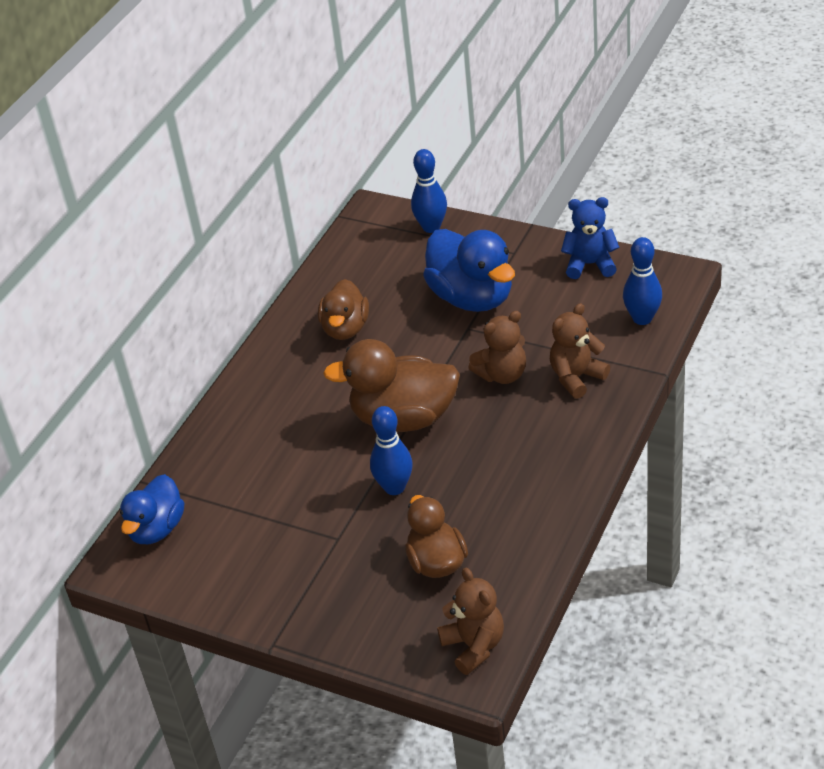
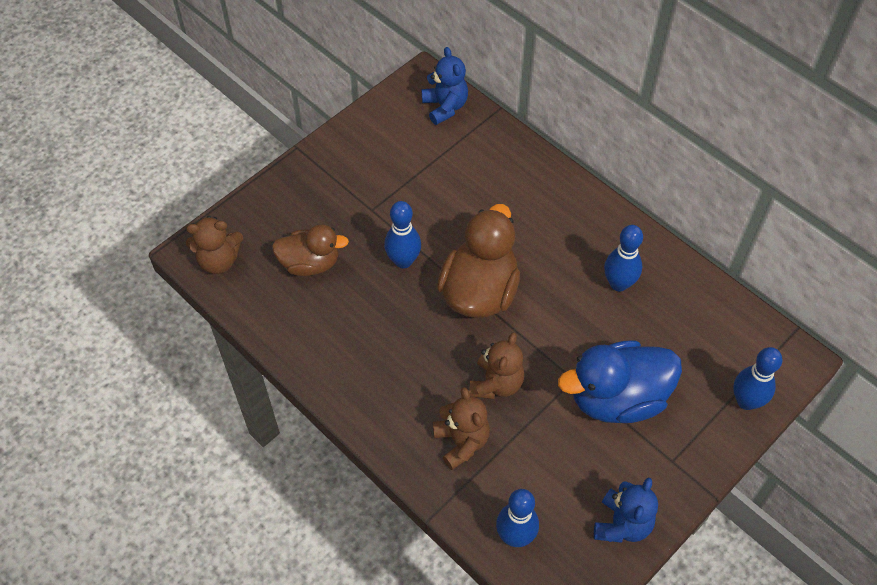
camera: 105 degrees right, 15 degrees up
blue duck [120,474,184,544] -> blue teddy bear [422,47,468,125]
brown duck [318,279,369,340] -> blue bowling pin [604,225,643,291]
brown teddy bear [468,311,526,384] -> brown teddy bear turned 150 degrees counterclockwise [469,332,525,399]

